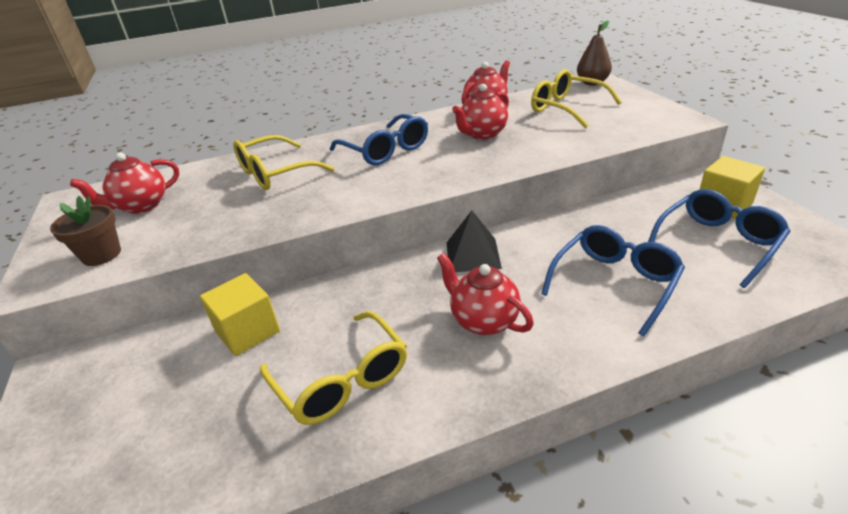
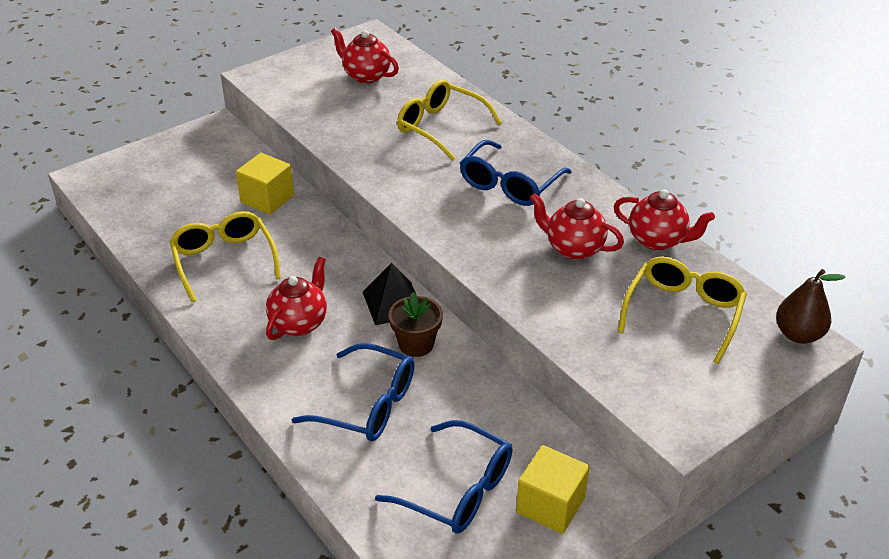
camera: 70 degrees right, 5 degrees up
brown flower pot [50,196,121,266] -> brown flower pot moved to [389,292,443,357]
yellow glasses [260,311,407,425] -> yellow glasses turned 120 degrees clockwise [170,211,281,302]

